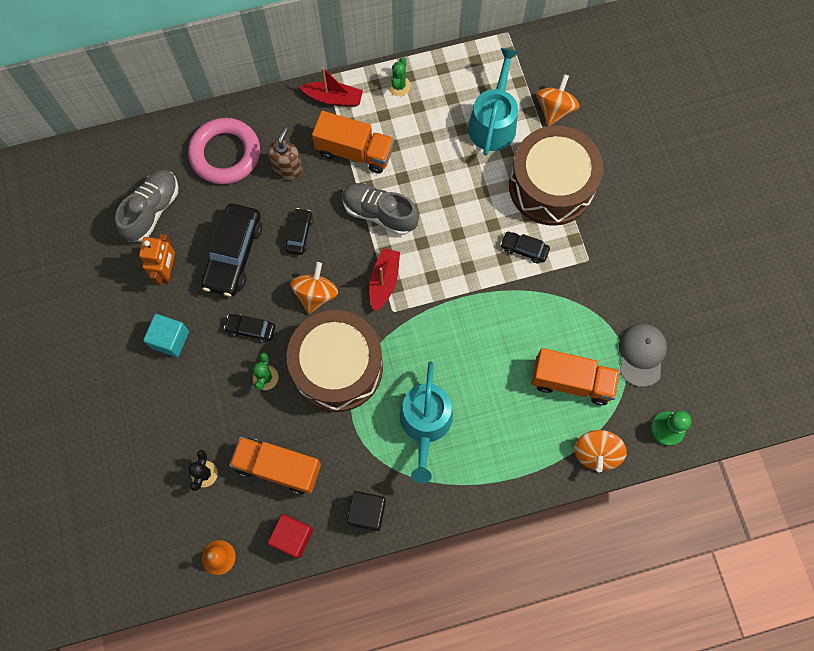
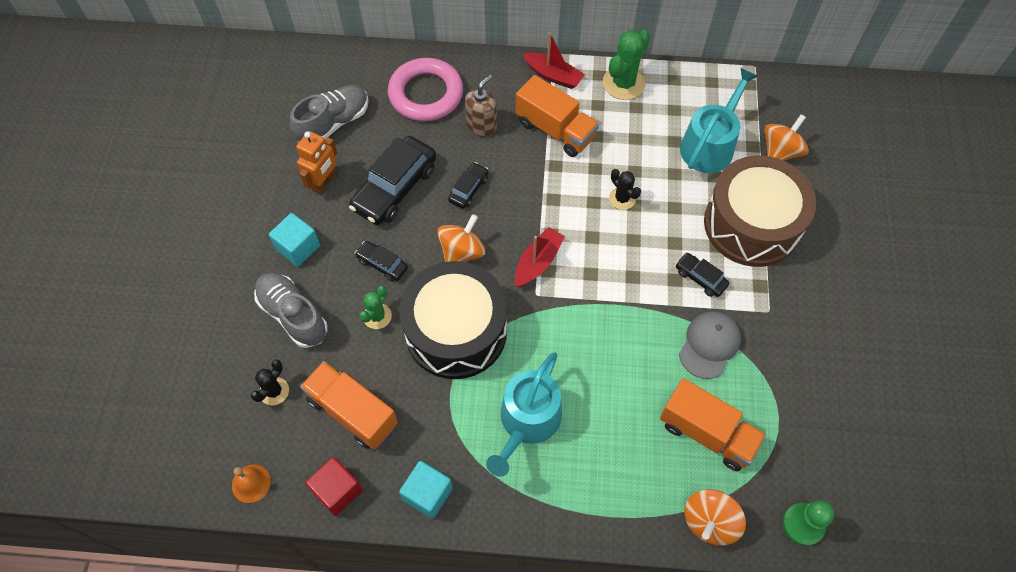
camera: 20 degrees right, 10 degrees down
brown drum [287,310,383,412] -> black drum [399,261,507,379]
grey shoe [342,183,419,236] -> grey shoe moved to [254,273,328,348]
black cube [347,491,386,531] -> turquoise cube [399,461,453,519]
green cactus [387,58,411,96] -> green cactus [603,30,650,100], size x1.72
grey cap [619,324,667,387] -> grey cap moved to [679,311,741,379]
none -> black cactus [609,169,641,210]

